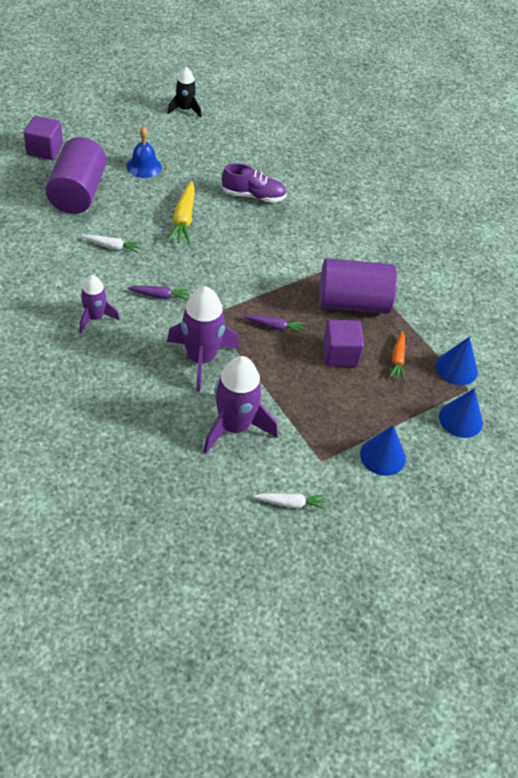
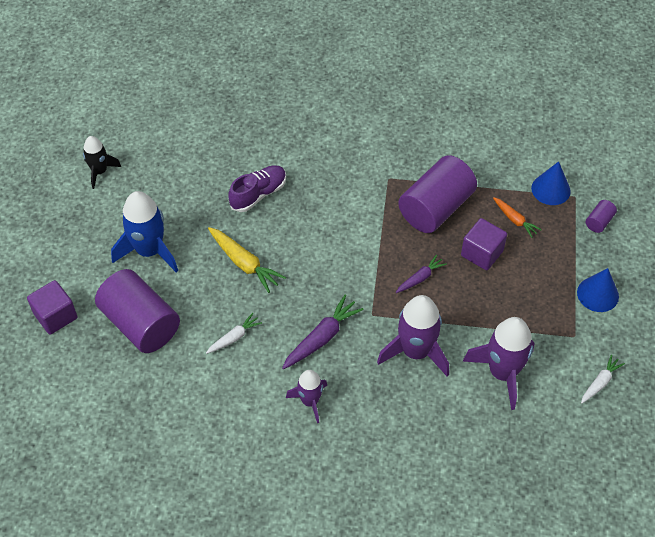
camera: 45 degrees left, 5 degrees up
blue bell [127,127,162,178] -> blue rocket [111,191,178,273]
purple carrot [127,286,190,300] -> purple carrot [282,295,364,369], size x1.63
blue cone [439,388,483,438] -> purple cylinder [586,200,617,233]

